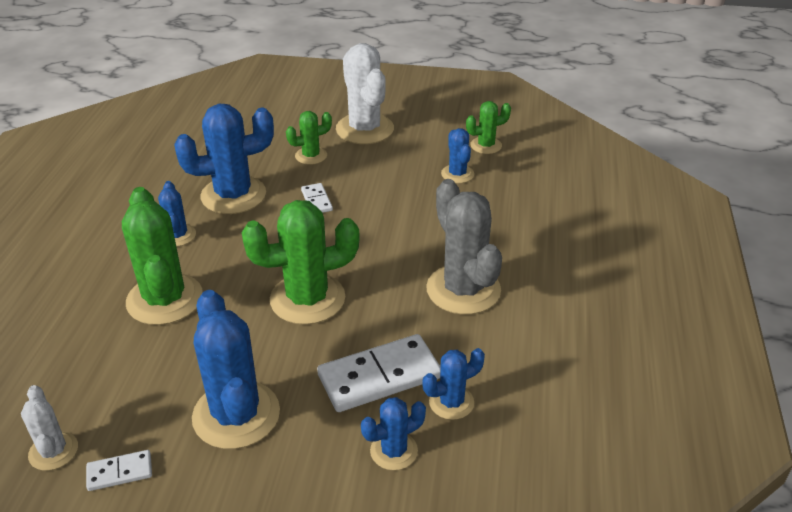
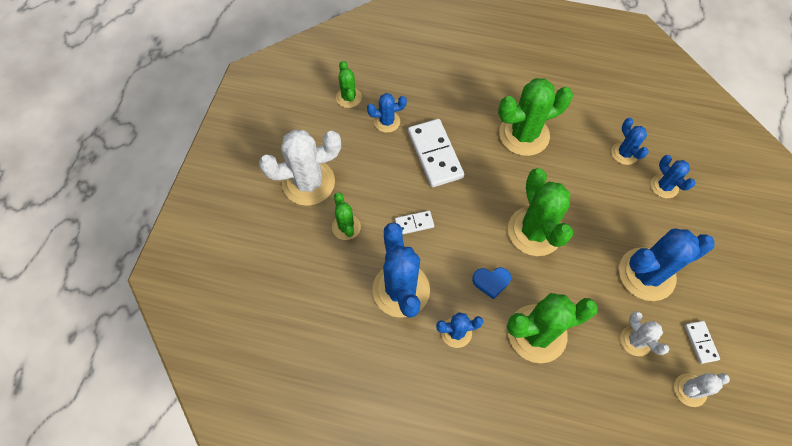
camera: 85 degrees left, 25 degrees up
white domino [317,334,441,412] -> white domino moved to [408,119,464,187]
grey cactus [426,179,502,315] -> green cactus [498,78,573,156]
none -> blue heart [472,267,511,300]
none -> white cactus [621,311,669,356]

